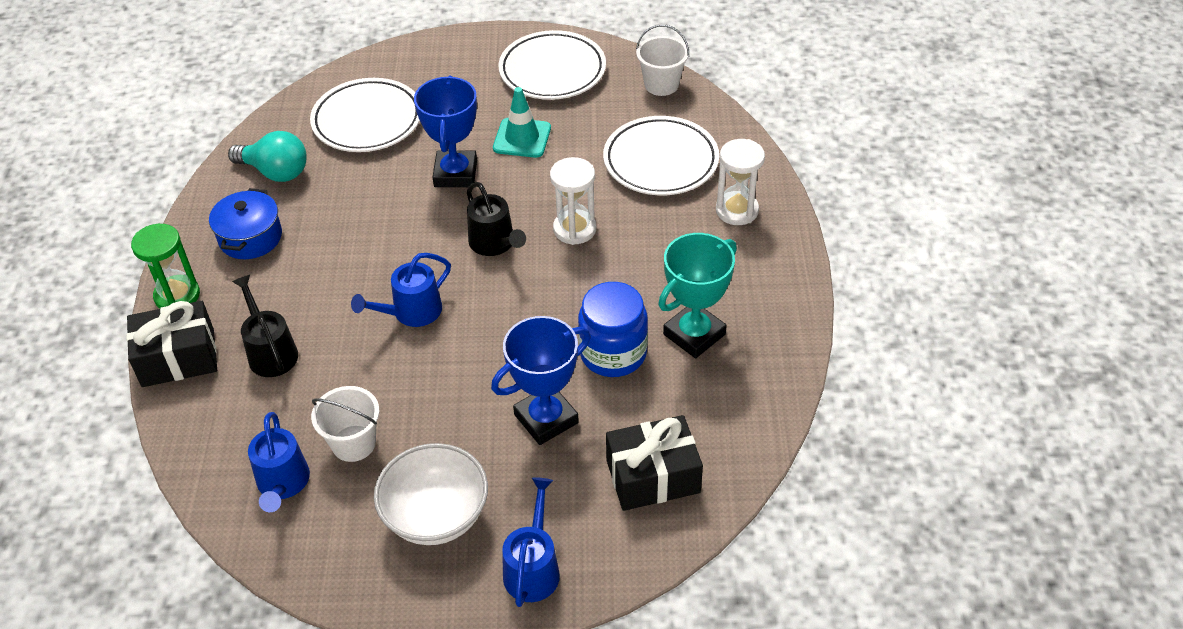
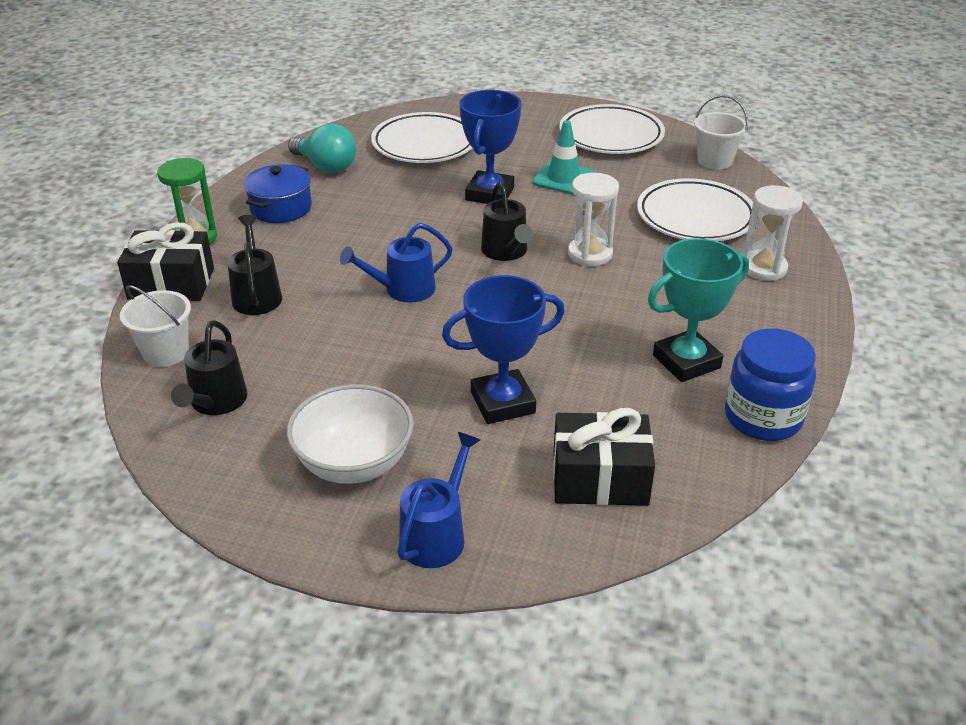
camera: 15 degrees right, 10 degrees down
blue watering can [248,412,310,512] -> black watering can [171,320,248,415]
white bucket [311,386,379,462] -> white bucket moved to [120,285,191,367]
blue jar [578,282,648,377] -> blue jar moved to [725,328,816,441]

